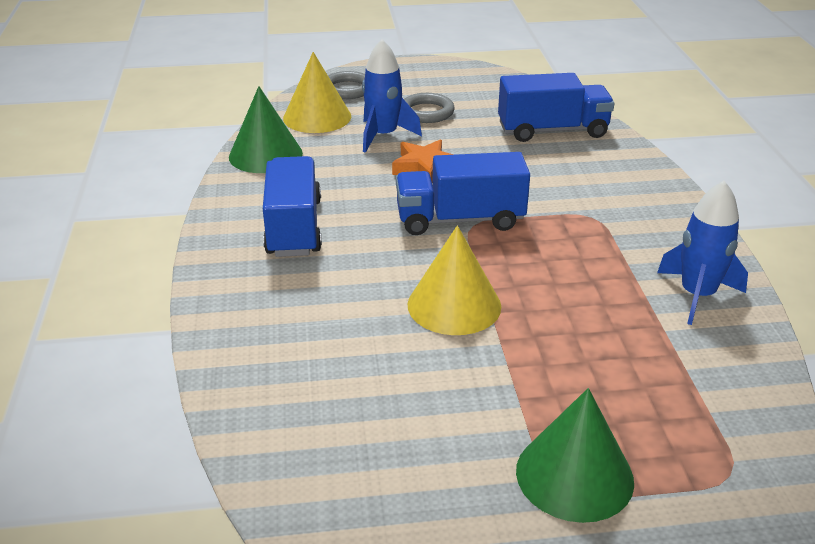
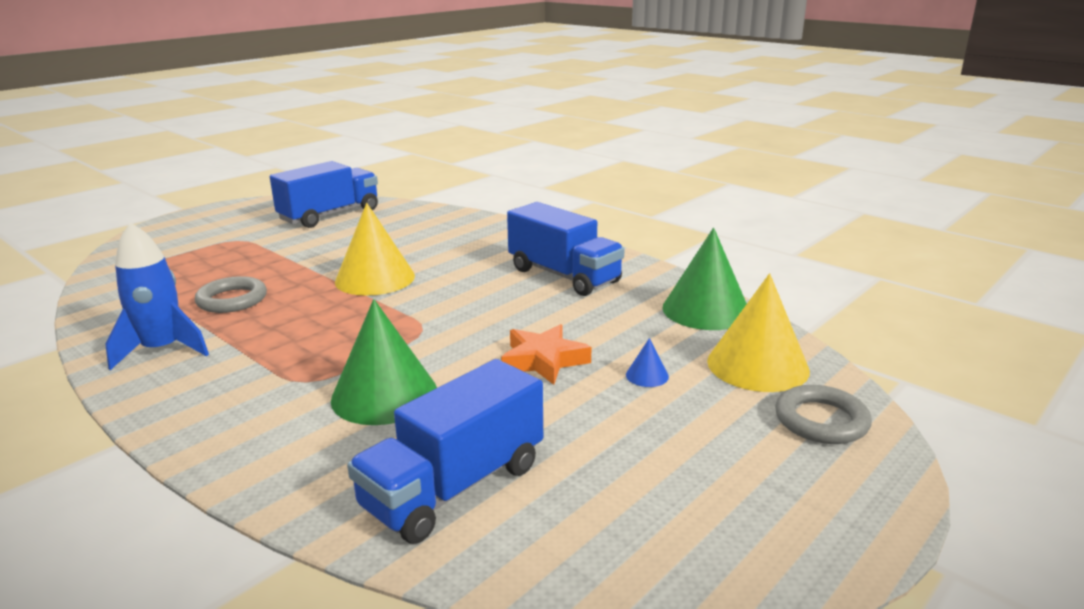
camera: 140 degrees right, 10 degrees down
blue rocket [362,39,422,153] -> blue cone [626,338,669,387]
blue truck [396,152,530,235] -> blue truck moved to [270,161,378,228]
grey ring [404,93,455,123] -> grey ring moved to [195,276,267,313]
green cone [516,388,634,523] -> green cone moved to [331,299,437,425]

